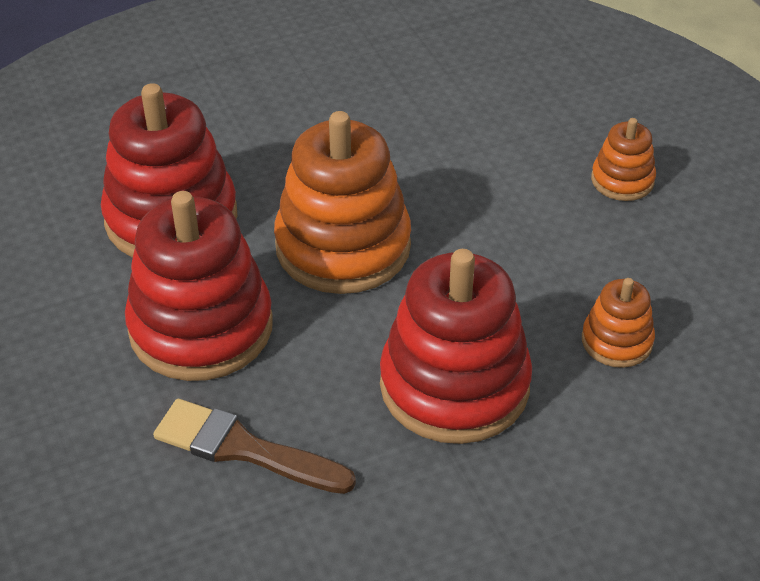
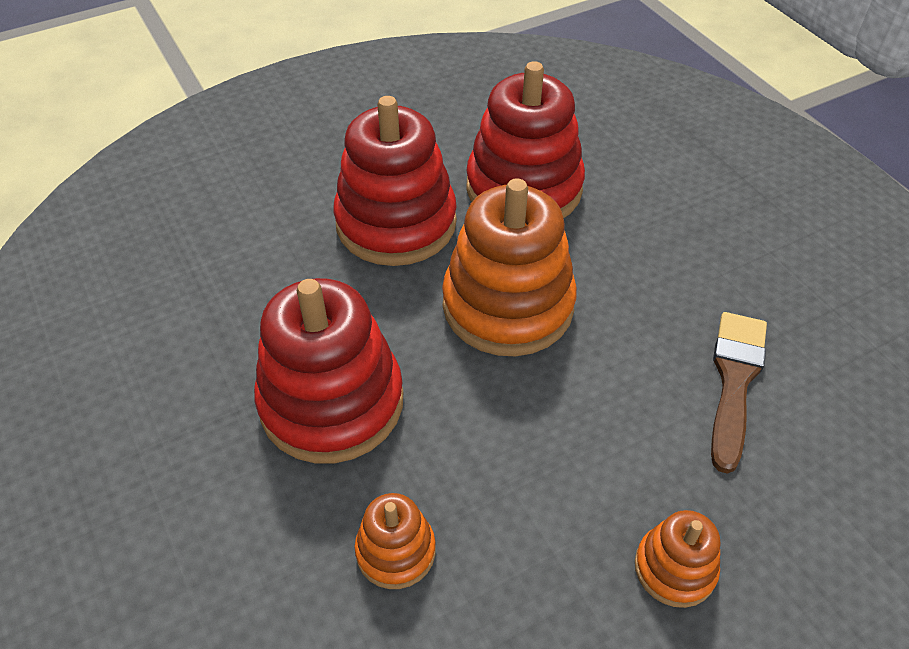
camera: 85 degrees right, 5 degrees up
brown brush [153,399,356,494] -> brown brush moved to [711,312,767,474]

